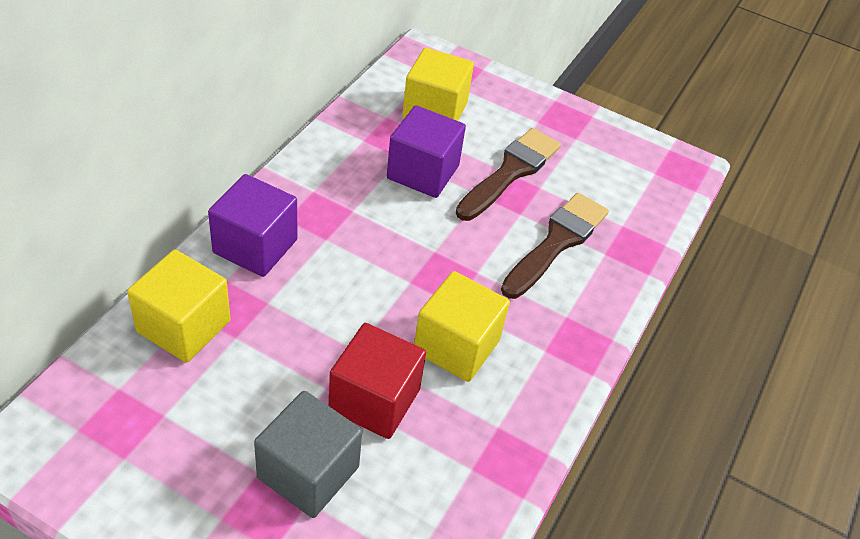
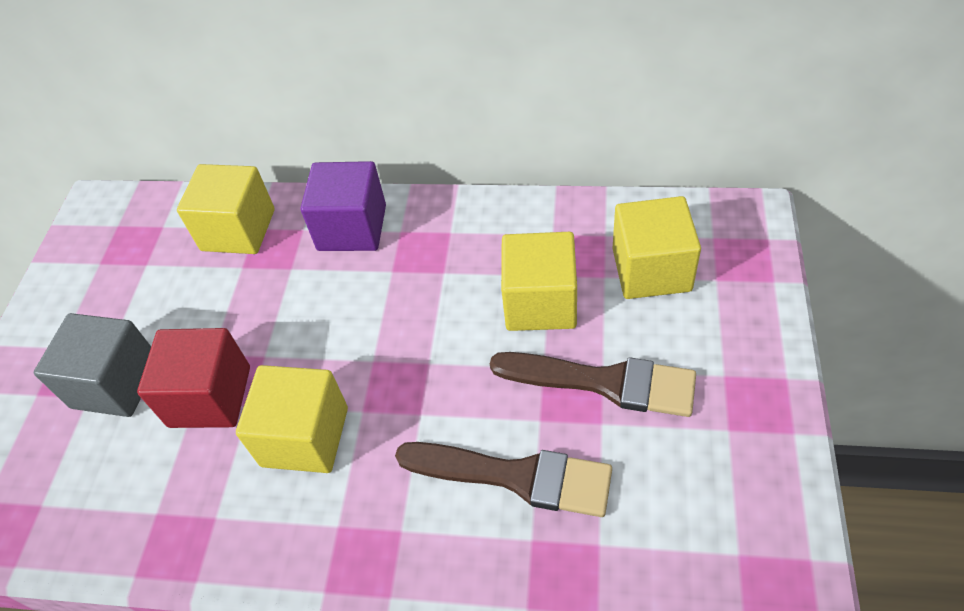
camera: 80 degrees right, 5 degrees up
purple cube [387,105,466,198] -> yellow cube [501,232,577,331]

